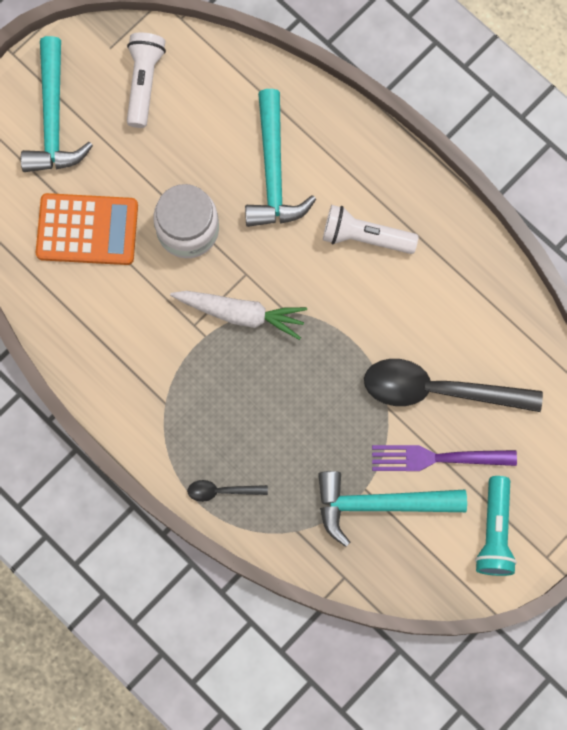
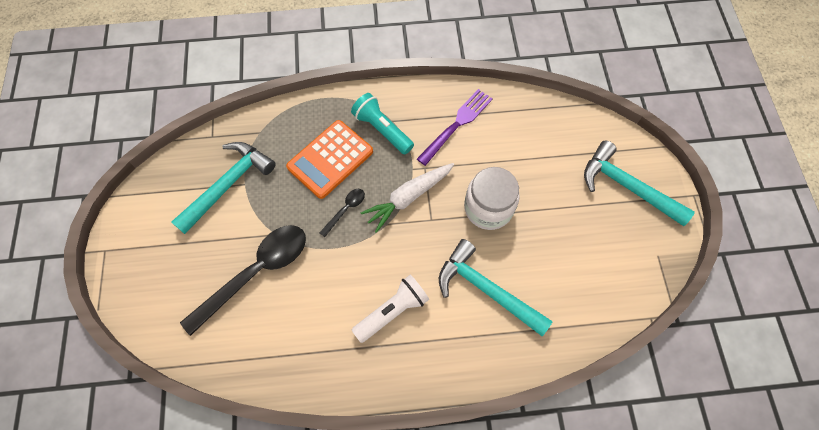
camera: 130 degrees right, 10 degrees down
orange calculator [36,193,138,265] -> orange calculator moved to [286,120,373,199]
white flashlight [127,32,166,128] -> none
black spoon [187,480,268,502] -> black spoon moved to [320,189,365,237]
purple fork [372,445,517,471] -> purple fork moved to [417,89,493,166]
turquoise flashlight [475,476,517,576] -> turquoise flashlight moved to [351,93,414,155]

